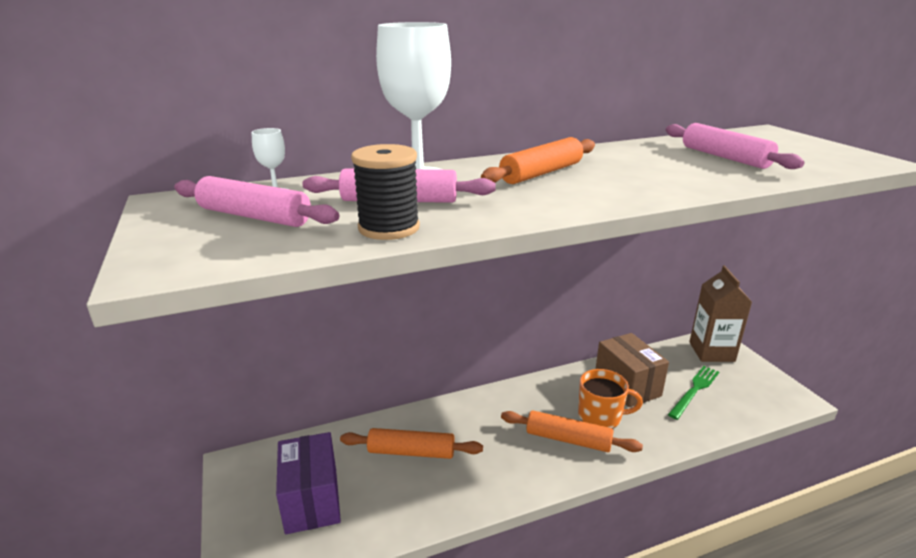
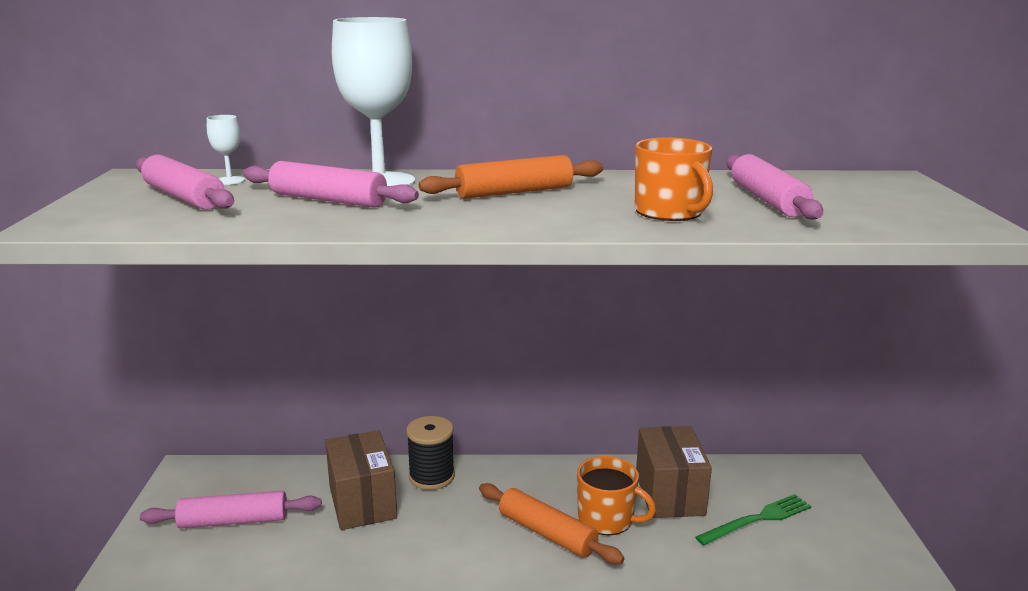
camera: 20 degrees right, 5 degrees down
purple box [276,432,341,534] -> pink rolling pin [140,491,322,529]
orange rolling pin [340,428,483,459] -> brown box [325,430,397,530]
black spool [351,144,420,240] -> black spool moved to [406,416,455,490]
brown carton [689,266,752,362] -> none
none -> orange mug [635,137,713,221]

